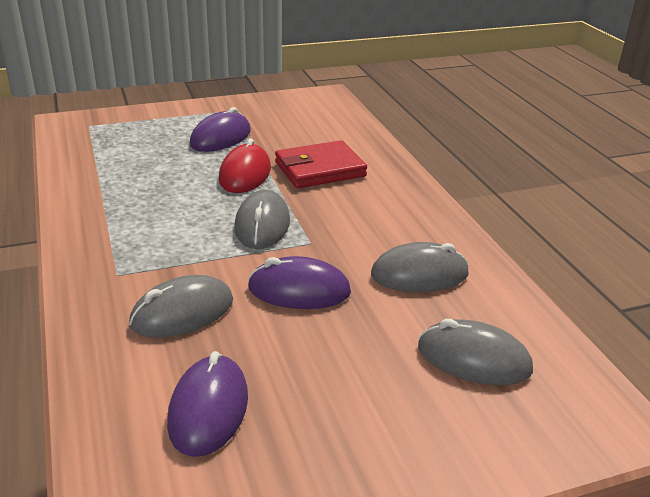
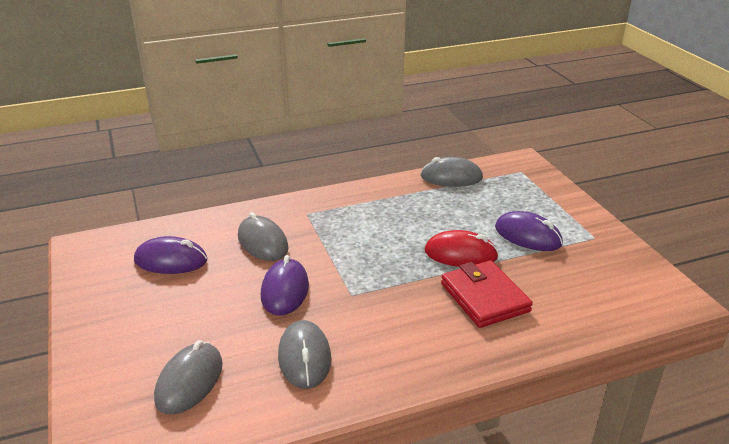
camera: 90 degrees right, 0 degrees up
grey mouse [234,190,290,249] -> grey mouse moved to [420,157,483,187]

